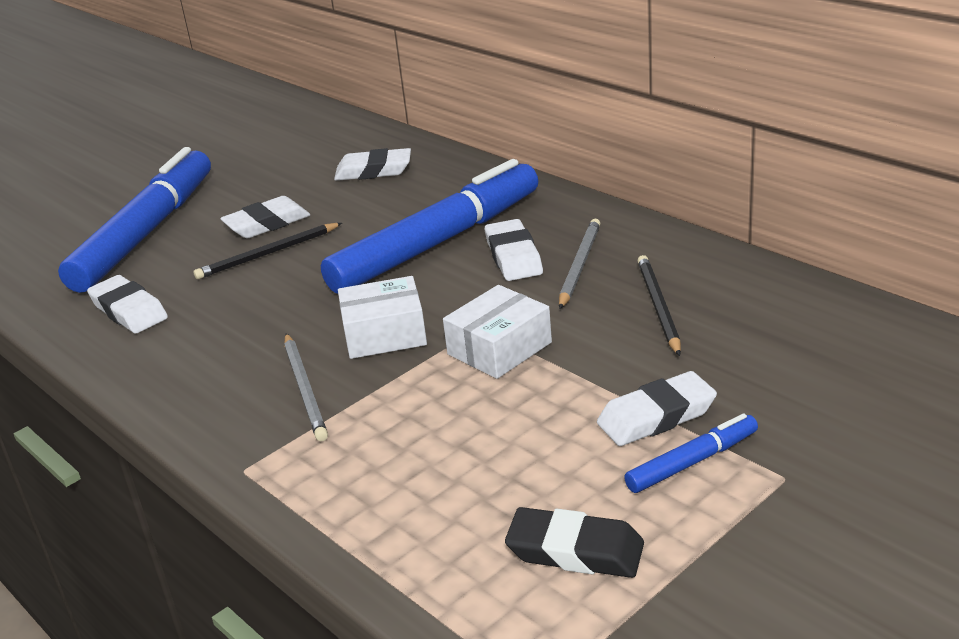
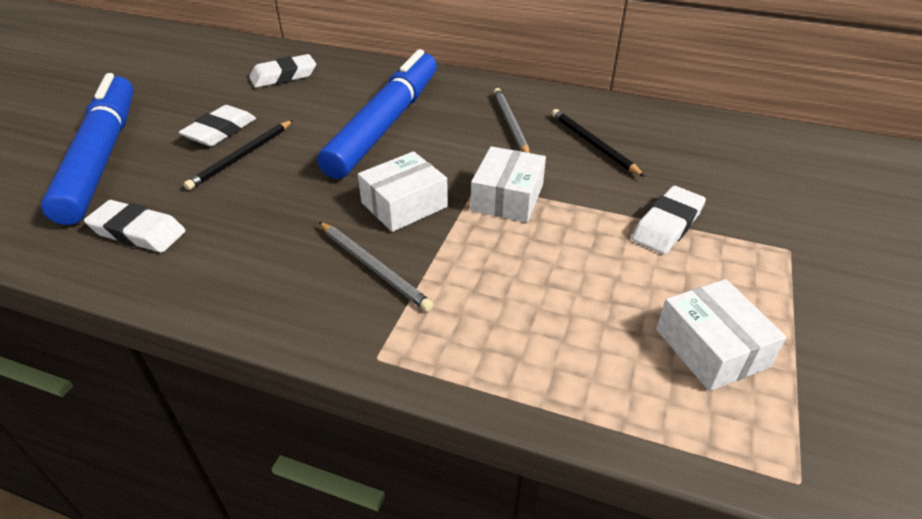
camera: 30 degrees left, 10 degrees up
white eraser [485,219,543,281] -> none
black eraser [505,507,644,578] -> white box [656,279,787,391]
blue marker [624,413,758,493] -> none

